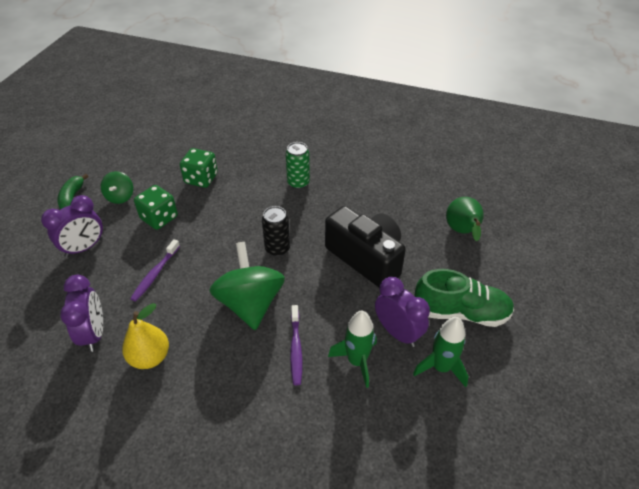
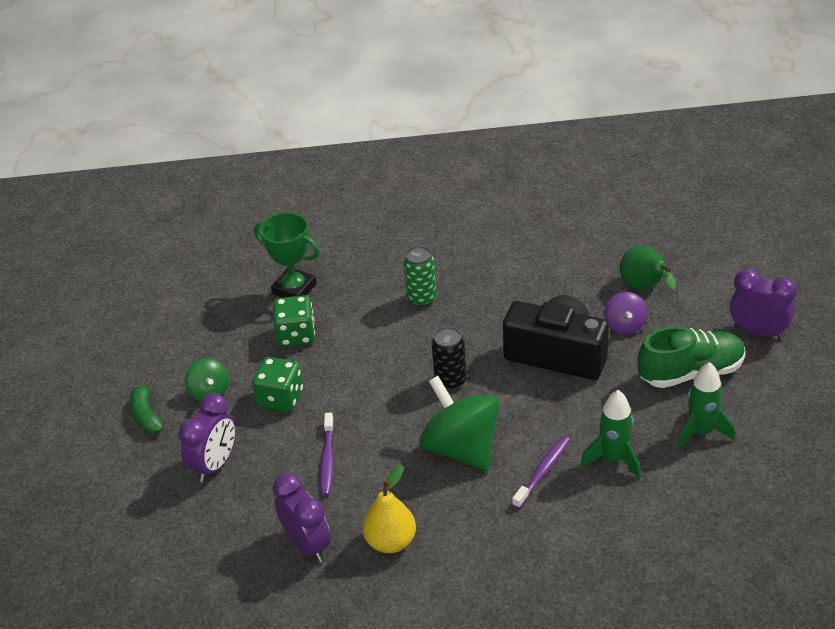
camera: 20 degrees left, 5 degrees down
purple toothbrush [290,305,302,385] -> purple toothbrush turned 120 degrees counterclockwise [512,436,570,509]
purple clock [375,277,430,347] -> purple clock moved to [730,269,797,339]
none -> green trophy [254,212,320,298]
none -> purple spinning top [604,292,647,335]

